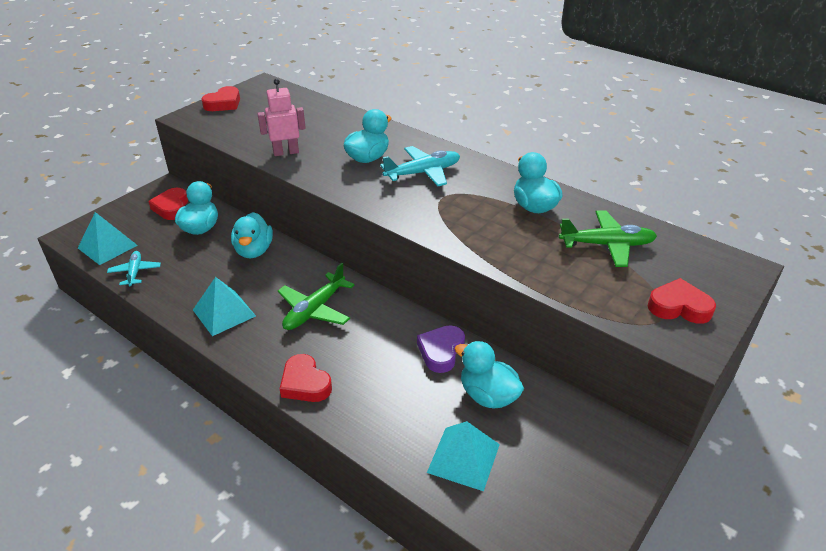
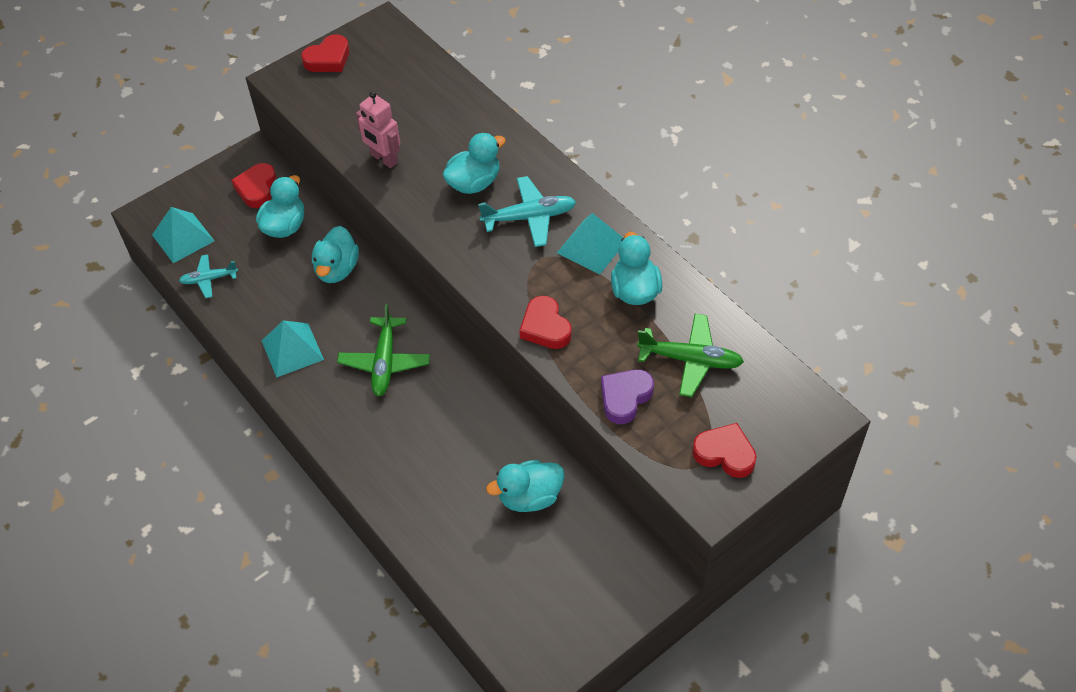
camera: 15 degrees right, 15 degrees up
turquoise plane [107,251,161,286] -> turquoise plane turned 105 degrees counterclockwise [179,254,238,298]
pink robot [257,79,306,156] -> pink robot turned 135 degrees counterclockwise [356,91,400,168]
green plane [278,263,355,330] -> green plane turned 45 degrees counterclockwise [337,303,430,396]
red heart [280,354,332,402] -> red heart moved to [519,296,572,349]
purple heart [417,325,465,373] -> purple heart moved to [601,369,654,424]
turquoise pyramid [427,421,500,491] -> turquoise pyramid moved to [557,213,623,274]
turquoise duck [455,341,524,409] -> turquoise duck turned 75 degrees counterclockwise [486,460,565,512]

